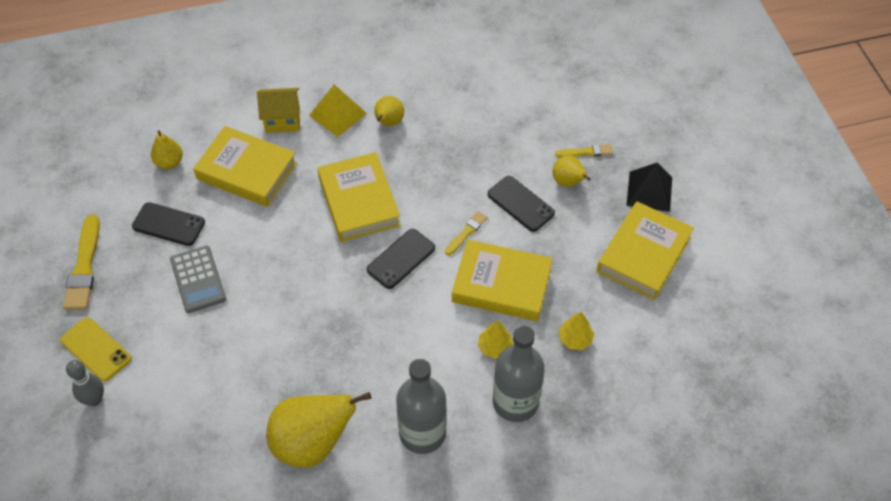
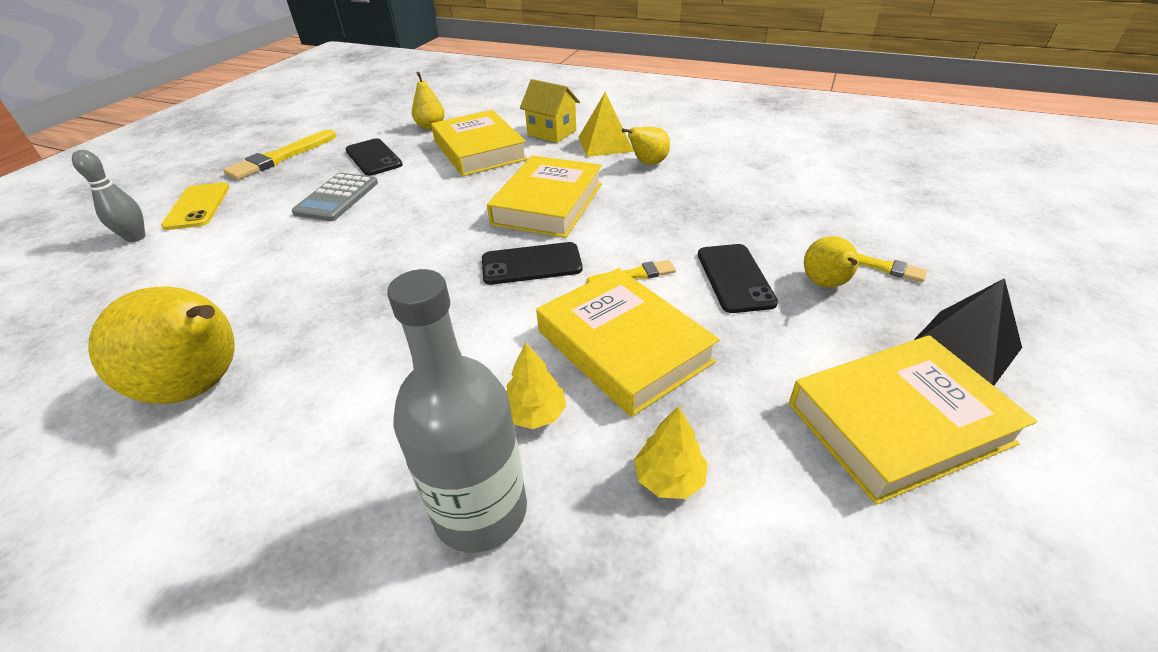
camera: 40 degrees right, 15 degrees down
grey bottle [396,359,447,454] -> none

